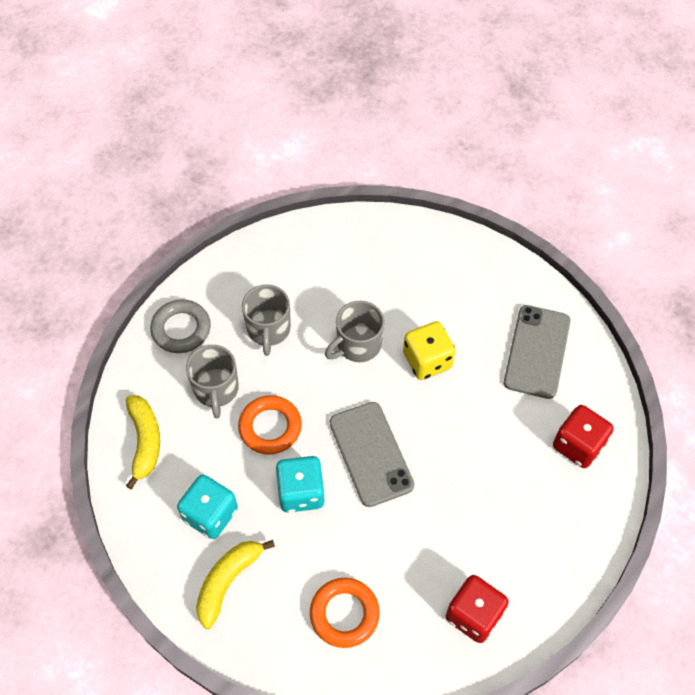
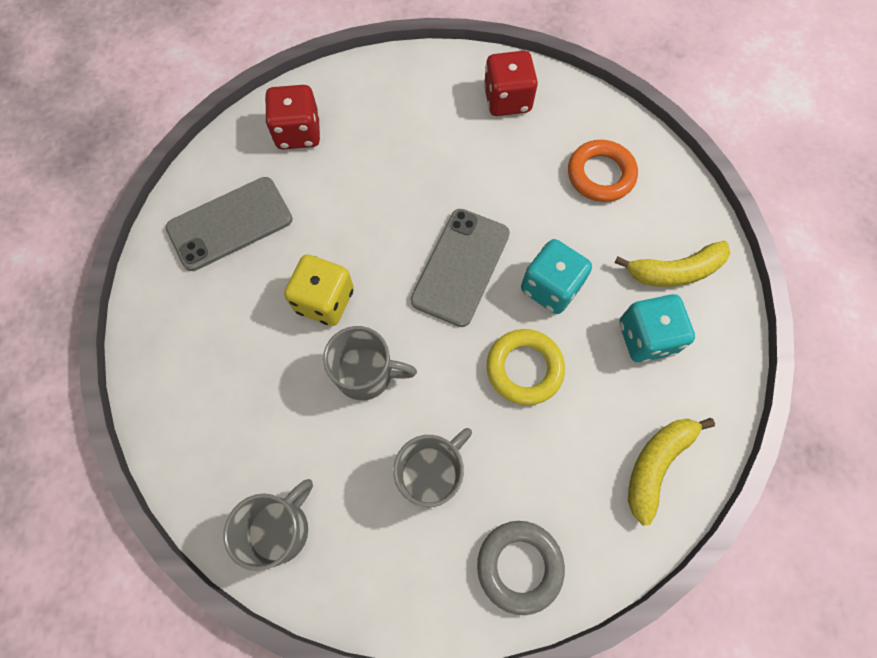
camera: 135 degrees left, 10 degrees up
grey mug [186,345,239,419] -> grey mug moved to [224,479,313,571]
orange ring [238,395,302,455] -> yellow ring [487,329,565,405]

